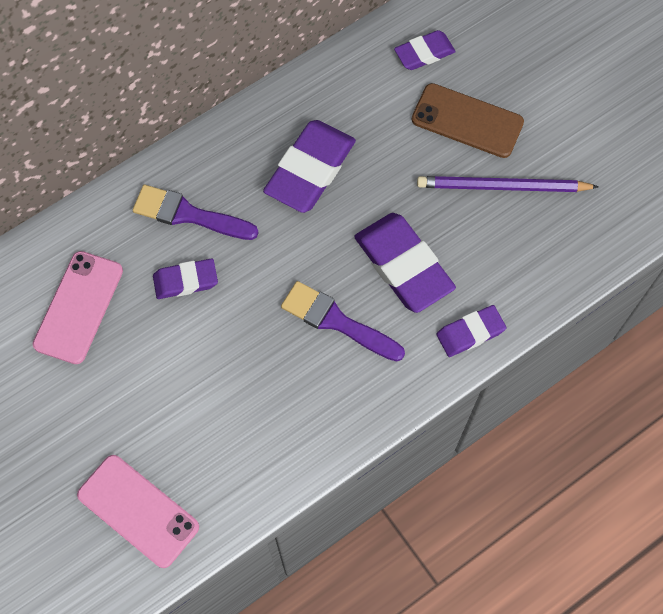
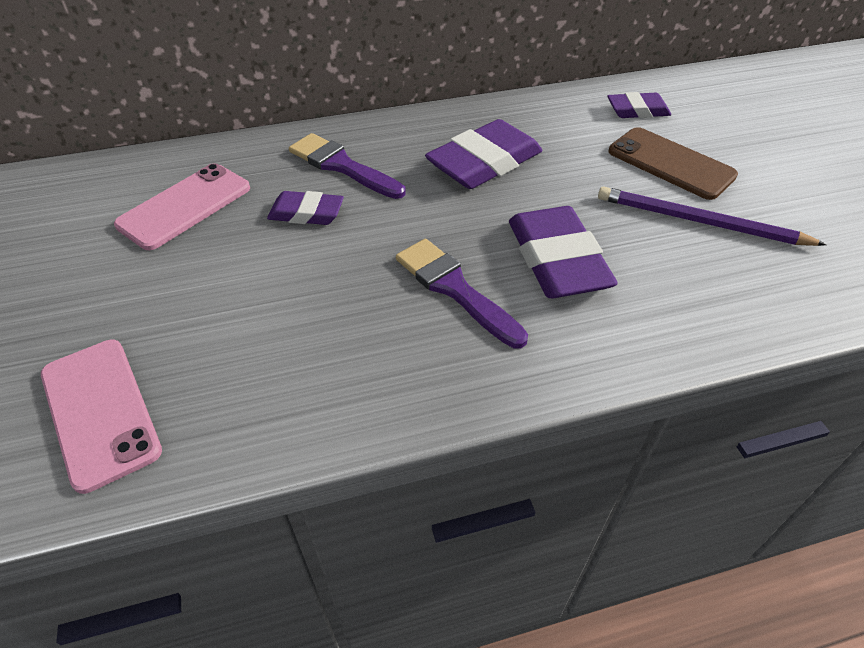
camera: 20 degrees right, 20 degrees down
purple eraser [436,305,506,357] -> none

